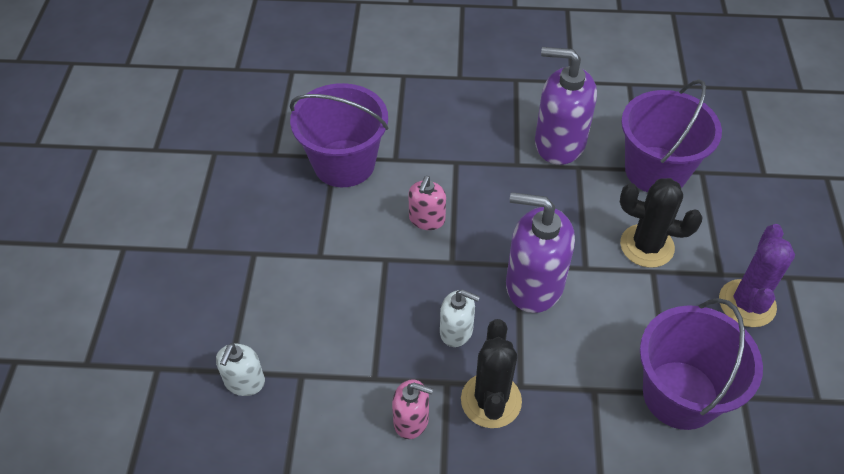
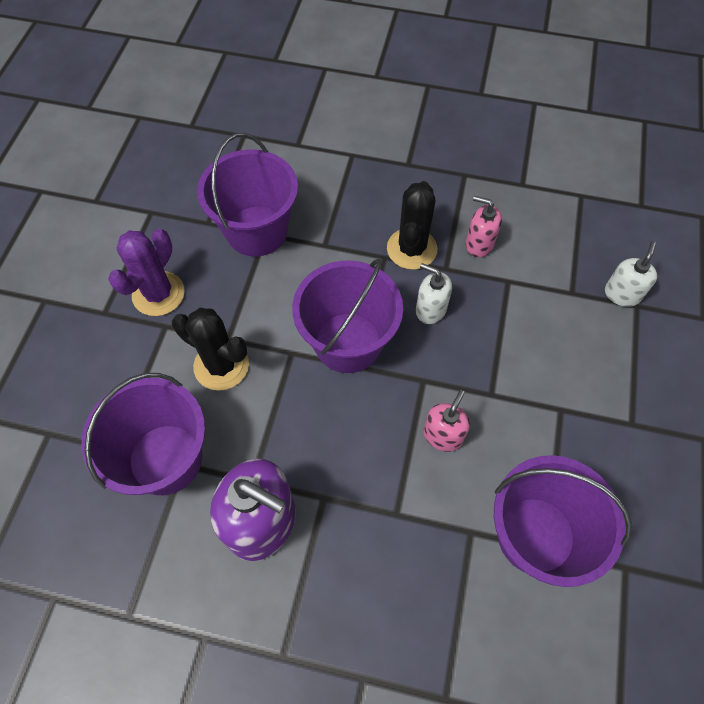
camera: 170 degrees left, 10 degrees up
purple soap dispenser [506,192,575,313] -> purple bucket [292,258,403,373]

